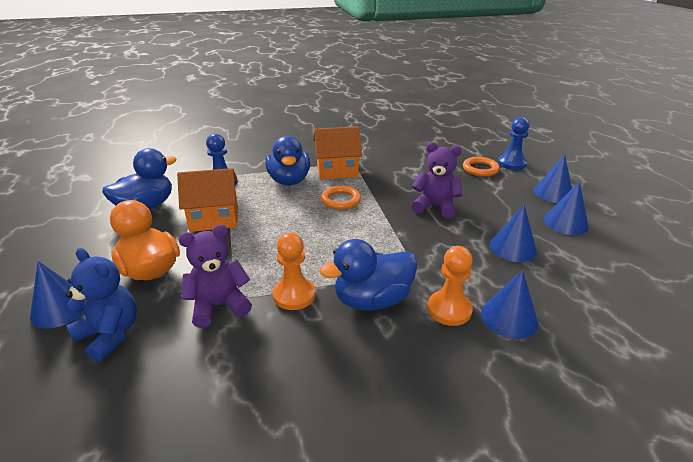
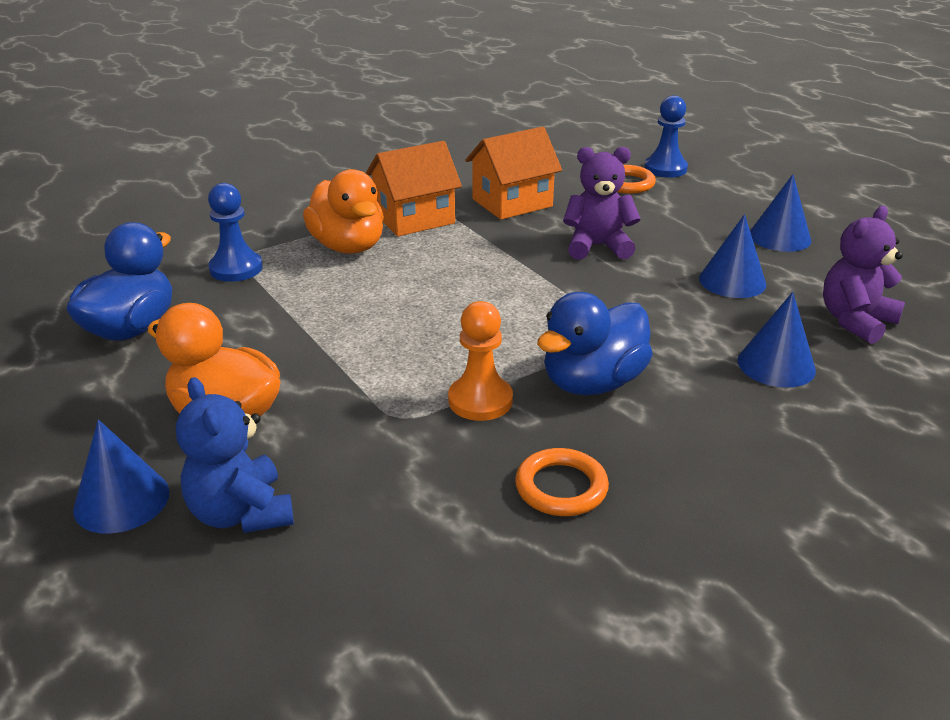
camera: 20 degrees left, 0 degrees up
blue teddy bear [66,248,137,362] -> blue teddy bear turned 135 degrees counterclockwise [176,377,294,533]
orange house [177,168,238,232] -> orange house moved to [465,126,562,220]
purple teddy bear [178,225,252,328] -> purple teddy bear moved to [823,206,905,344]
blue duck [265,136,310,185] -> orange duck [303,169,384,254]
orange ring [321,186,361,210] -> orange ring moved to [515,448,609,516]
orange pawn [427,246,473,326] -> none
blue cone [533,155,572,203] -> none

